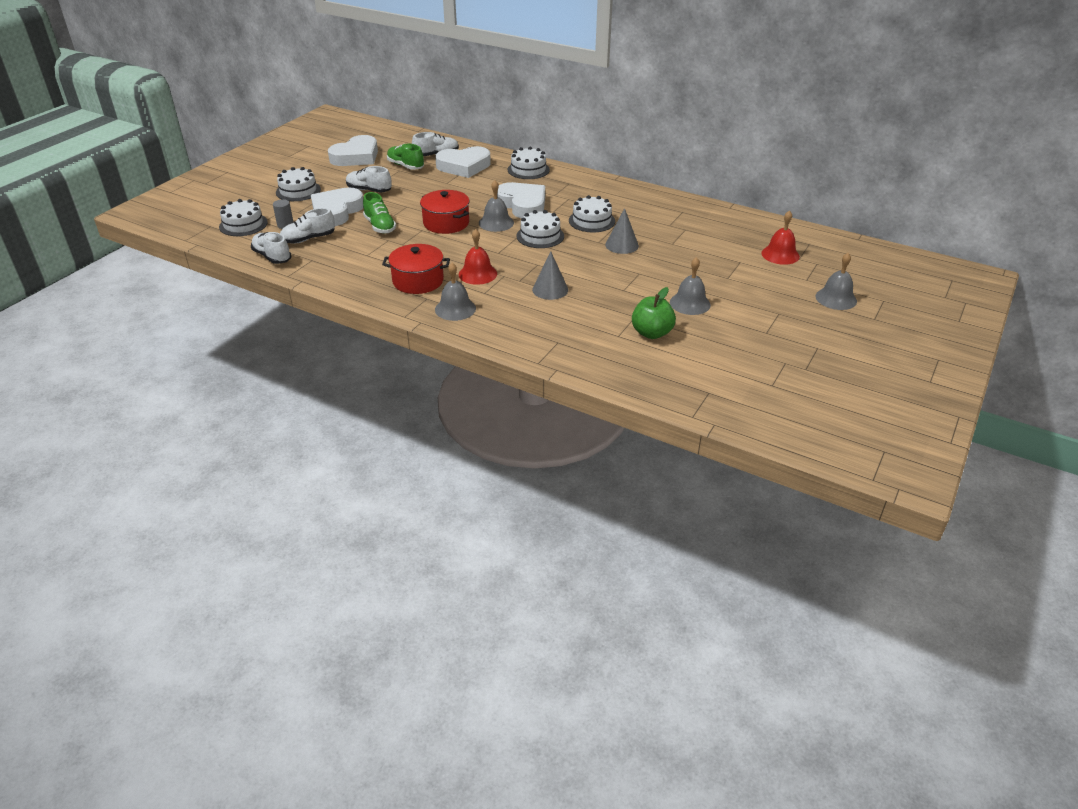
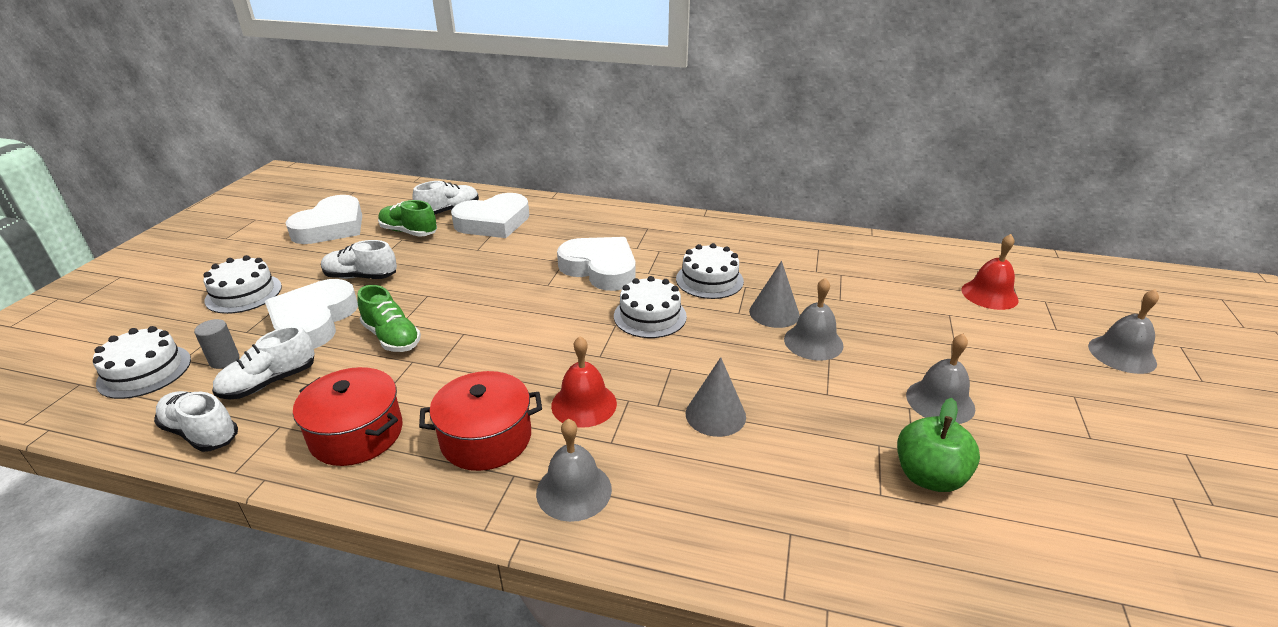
camera: 15 degrees left, 5 degrees down
red pot [420,190,469,234] -> red pot moved to [293,367,403,466]
grey bell [479,180,514,232] -> grey bell moved to [784,278,844,361]
white cake [508,147,550,179] -> none

